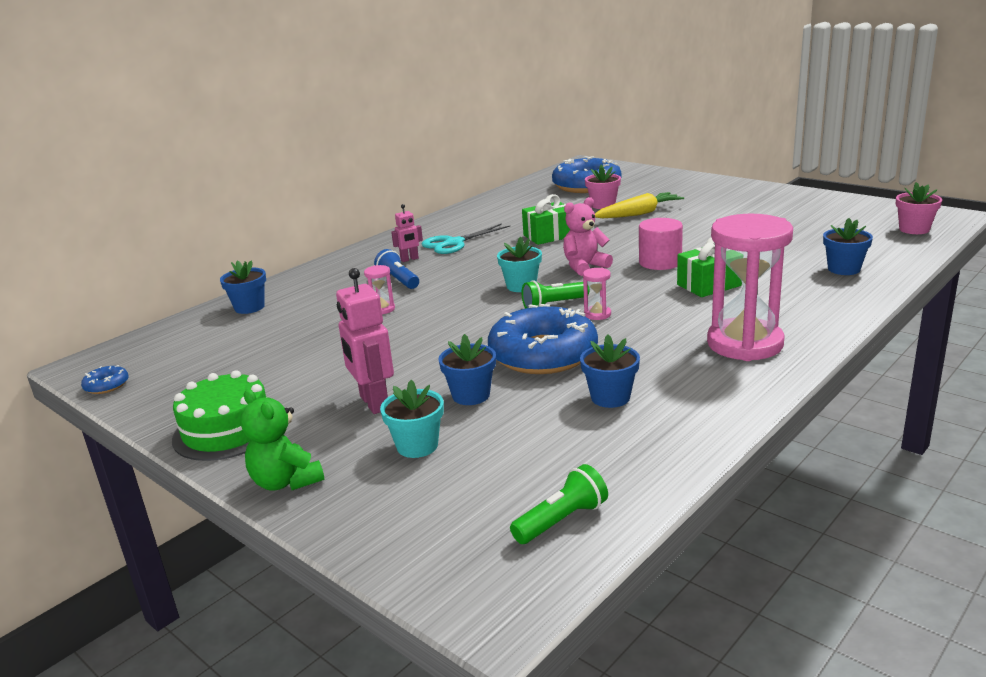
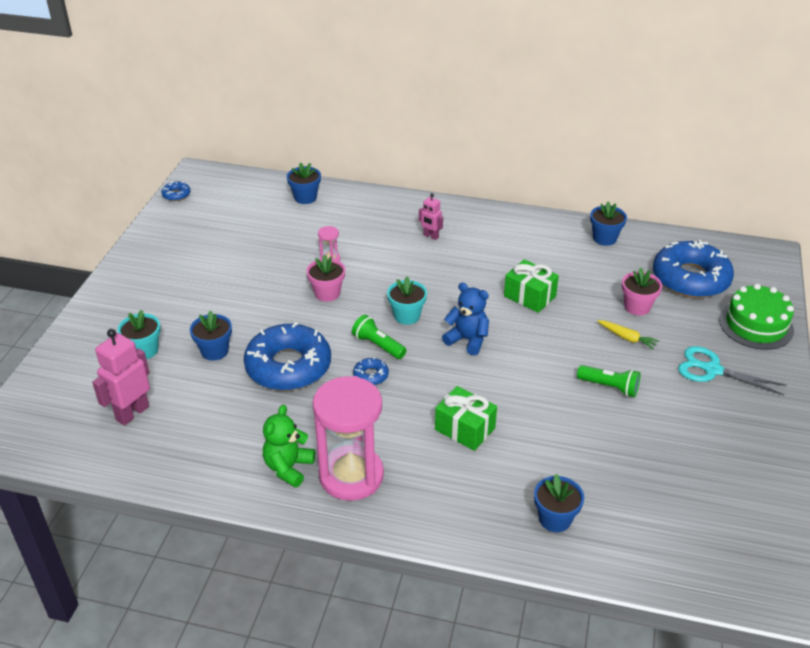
camera: 60 degrees right, 15 degrees up
green cake [172,370,266,461] -> green cake moved to [719,284,794,350]
green teddy bear [241,389,325,491] -> green teddy bear moved to [263,405,315,488]
pink robot [336,268,394,414] -> pink robot moved to [92,329,150,426]
blue flashlight [374,249,419,289] -> none
turquoise scissors [422,223,510,254] -> turquoise scissors moved to [678,346,787,395]
green flashlight [510,464,608,544] -> green flashlight moved to [577,365,641,397]
pink teddy bear [563,197,613,276] -> blue teddy bear [442,283,489,356]
blue flower pot [580,335,640,408] -> blue flower pot moved to [590,201,627,246]
pink hourglass [583,268,611,320] -> blue donut [353,357,389,385]
yellow carrot [595,192,684,218] -> yellow carrot [597,320,659,350], size x0.58
pink cylinder [639,218,683,270] -> none
pink flower pot [896,182,942,234] -> pink flower pot moved to [306,254,345,302]

